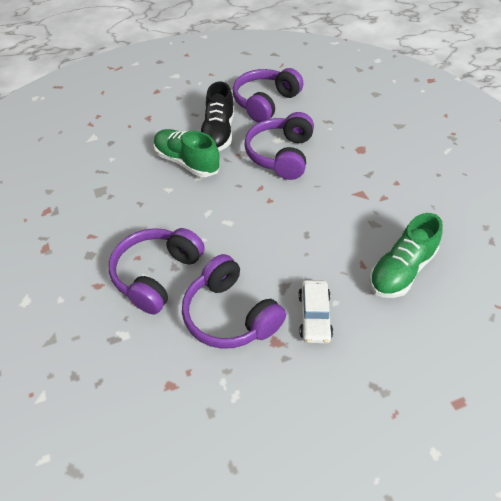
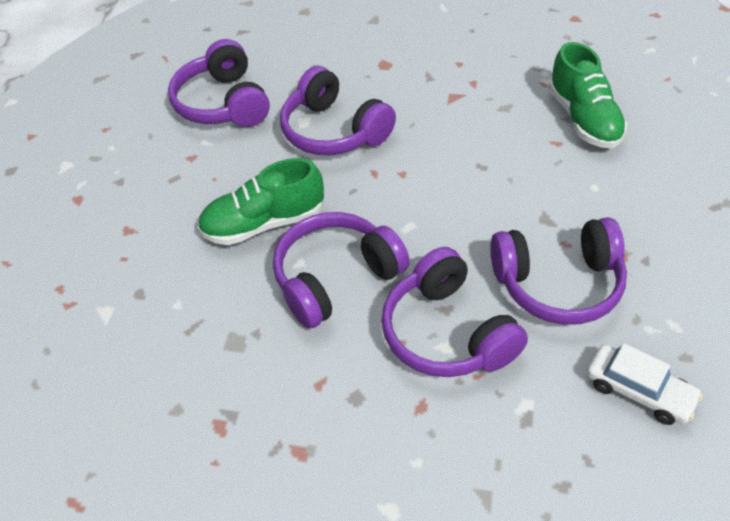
camera: 55 degrees left, 0 degrees up
black shoe [201,81,234,151] -> none
white car [298,280,333,344] -> white car moved to [587,343,703,425]
none -> purple headphones [273,212,410,329]

